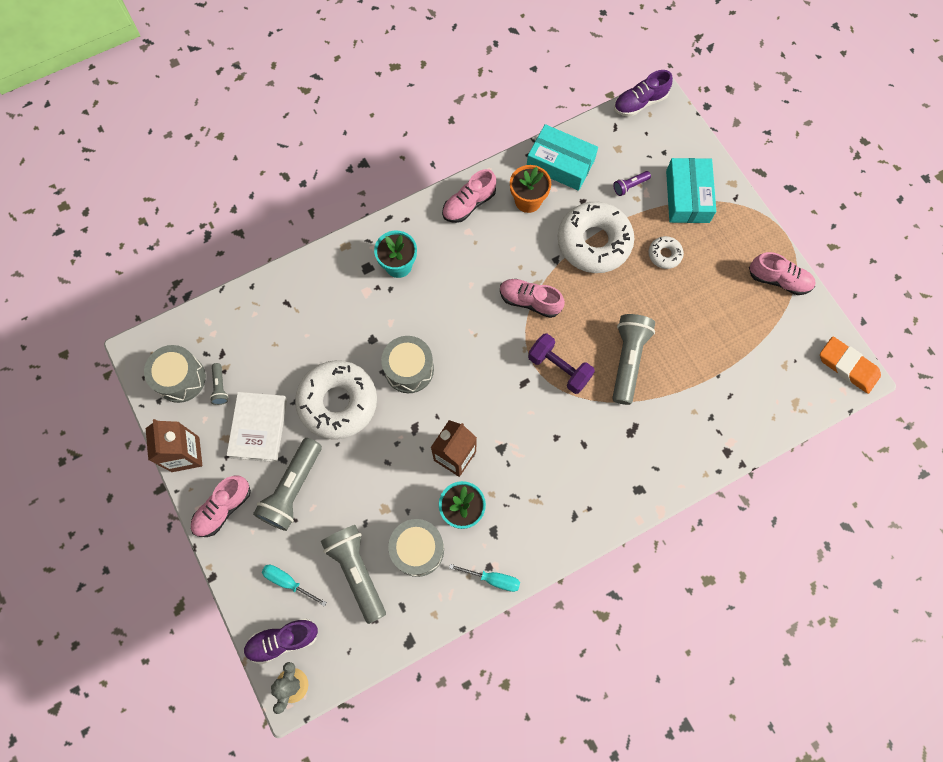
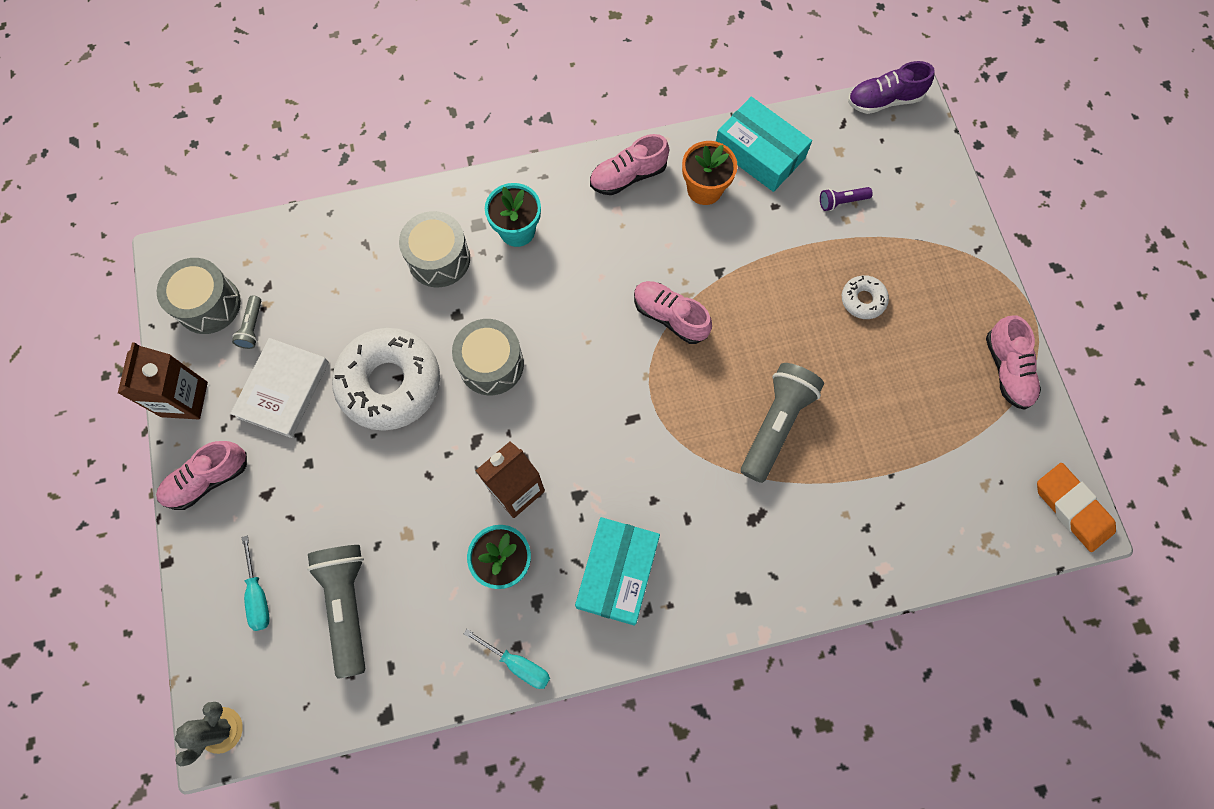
camera: 15 degrees right, 0 degrees up
purple shoe [243,618,318,664] -> none
grey flashlight [253,438,322,531] -> none
turquoise screwdriver [262,565,327,607] -> turquoise screwdriver turned 150 degrees counterclockwise [242,536,270,631]
grey drum [388,519,444,577] -> grey drum moved to [399,211,470,287]
purple dumbbell [528,333,595,394] -> none
white donut [558,202,634,273] -> none
turquoise box [666,158,716,223] -> turquoise box moved to [575,517,660,626]
pink shoe [749,252,815,295] -> pink shoe turned 45 degrees clockwise [986,315,1041,410]

